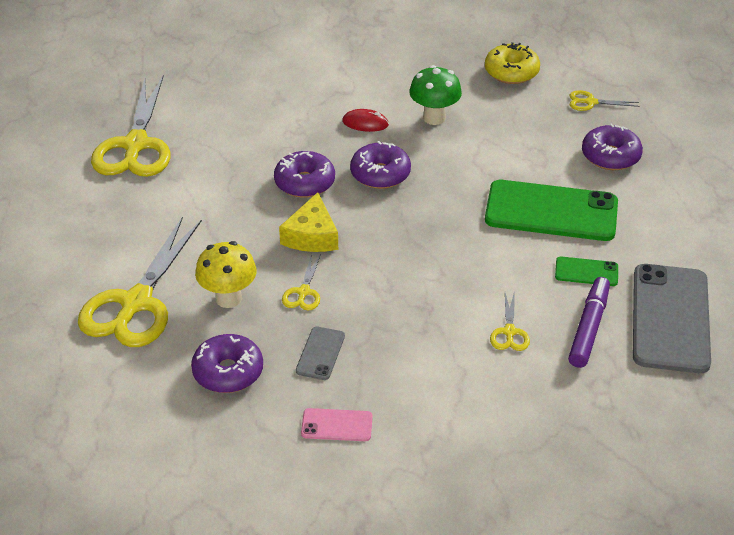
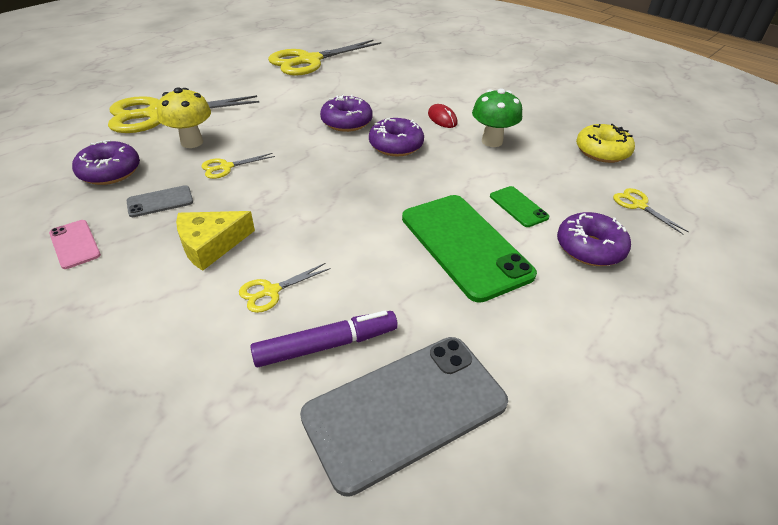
camera: 50 degrees right, 0 degrees up
yellow cheese [279,192,338,252] -> yellow cheese moved to [176,211,255,271]
green phone [555,257,618,286] -> green phone moved to [490,186,549,227]

